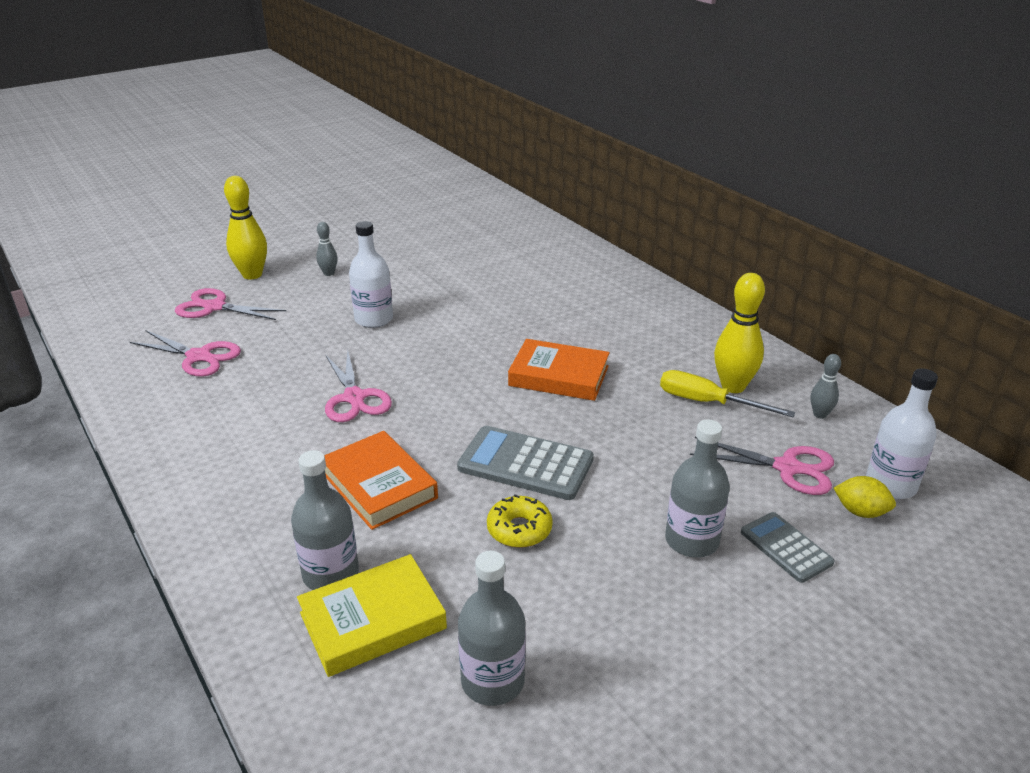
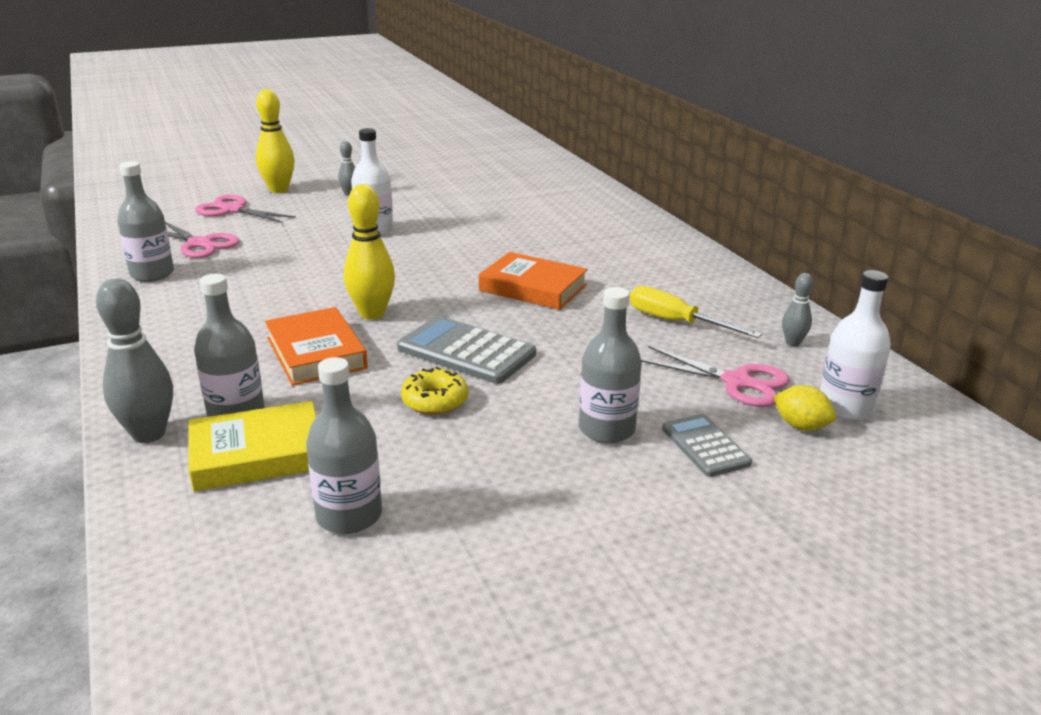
camera: 10 degrees right, 5 degrees down
pink scissors [325,350,392,422] -> none
yellow bowling pin [714,273,765,393] -> yellow bowling pin moved to [344,184,395,320]
none -> grey bowling pin [96,278,173,443]
none -> grey bottle [117,161,174,282]

